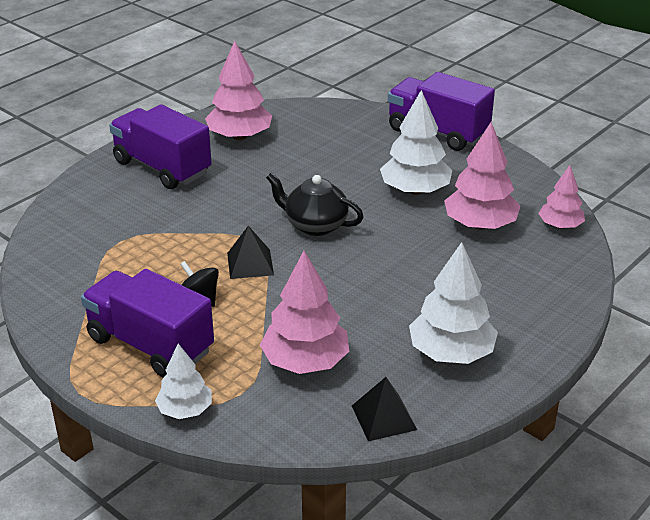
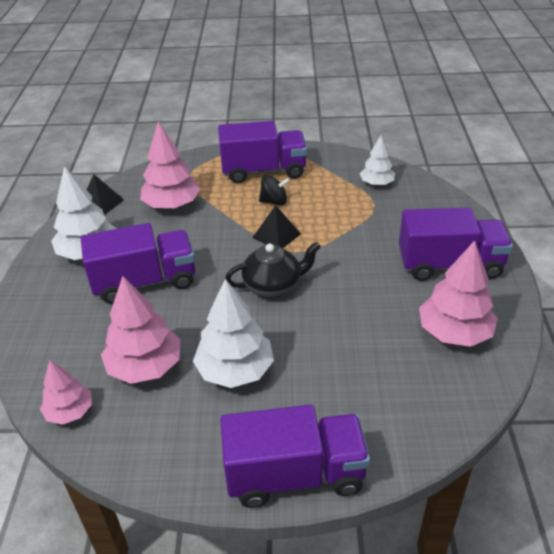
camera: 140 degrees right, 5 degrees up
white tree [155,344,212,419] -> white tree moved to [360,136,395,186]
none -> purple truck [81,223,195,304]

